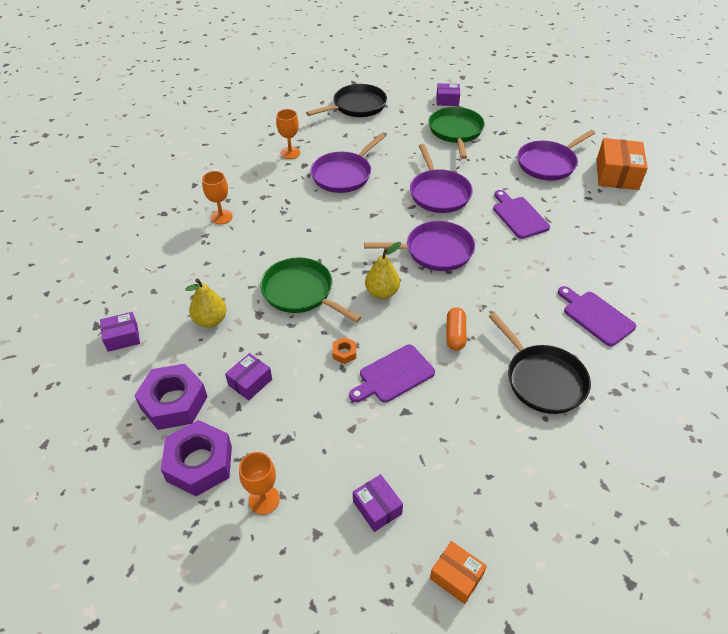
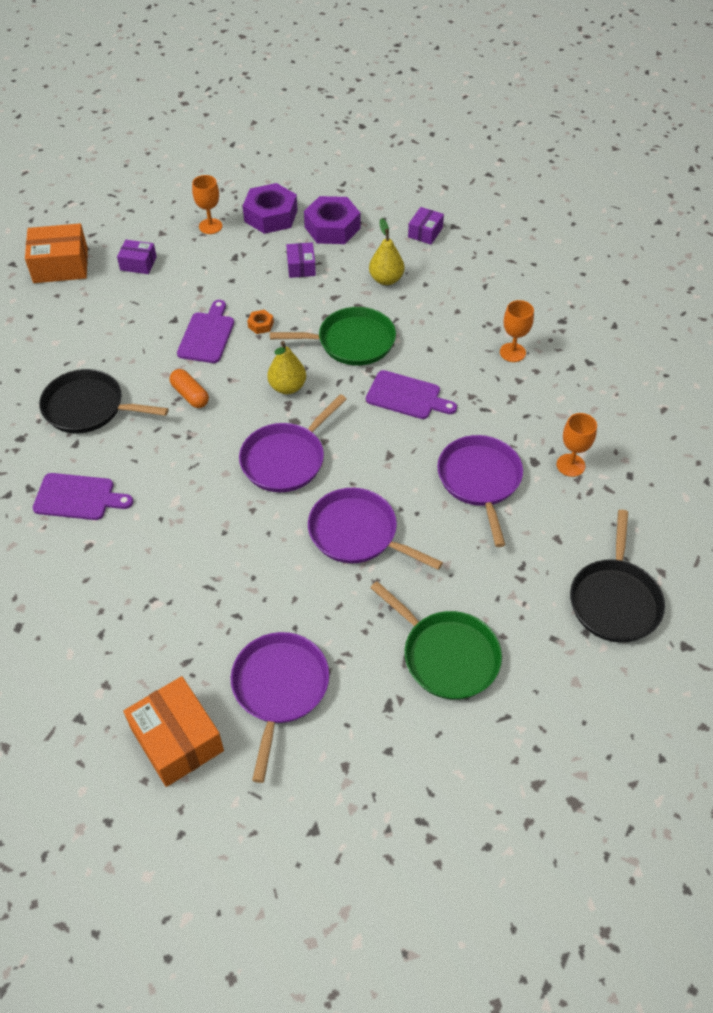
camera: 135 degrees right, 5 degrees up
orange box [430,541,487,604] -> orange box [25,223,88,283], size x1.76
purple box [436,83,460,106] -> none
purple cutting board [493,190,550,239] -> purple cutting board moved to [366,370,457,419]

